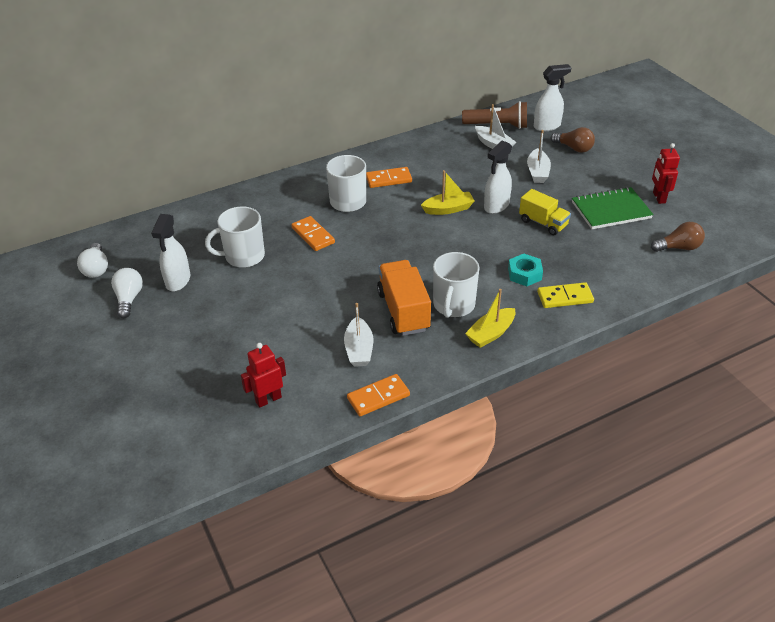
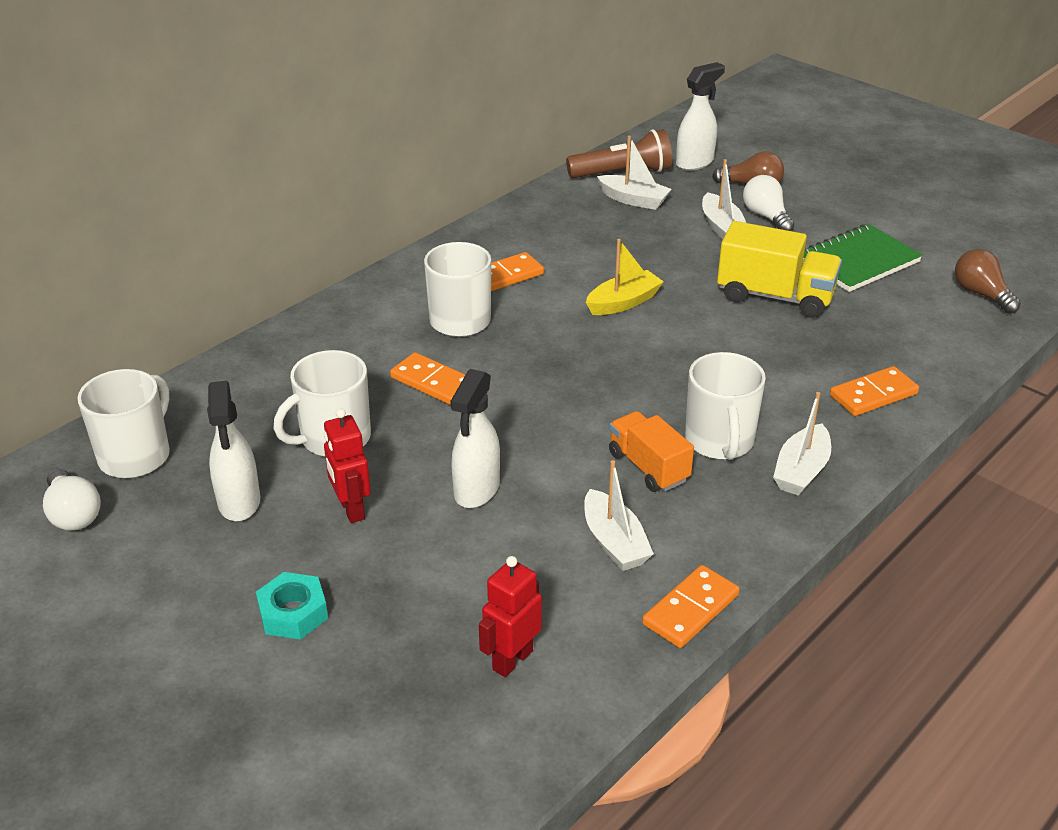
camera: 20 degrees left, 5 degrees down
white light bulb [111,268,143,318] -> white light bulb moved to [743,175,794,231]
orange truck [377,260,431,336] -> orange truck [609,411,694,492], size x0.67
yellow boat [465,289,515,348] -> white boat [773,392,831,496]
white spray bottle [484,140,512,214] -> white spray bottle moved to [450,369,500,508]
turquoise nut [508,254,543,286] -> turquoise nut moved to [256,572,328,640]
yellow truck [519,189,571,235] -> yellow truck [717,221,842,318], size x1.50
yellow domino [537,282,594,308] -> orange domino [830,366,919,416]
brown light bulb [651,222,705,252] -> brown light bulb turned 90 degrees counterclockwise [955,249,1021,314]
red robot [652,143,680,204] -> red robot moved to [324,408,371,523]
none -> white mug [77,369,170,478]

